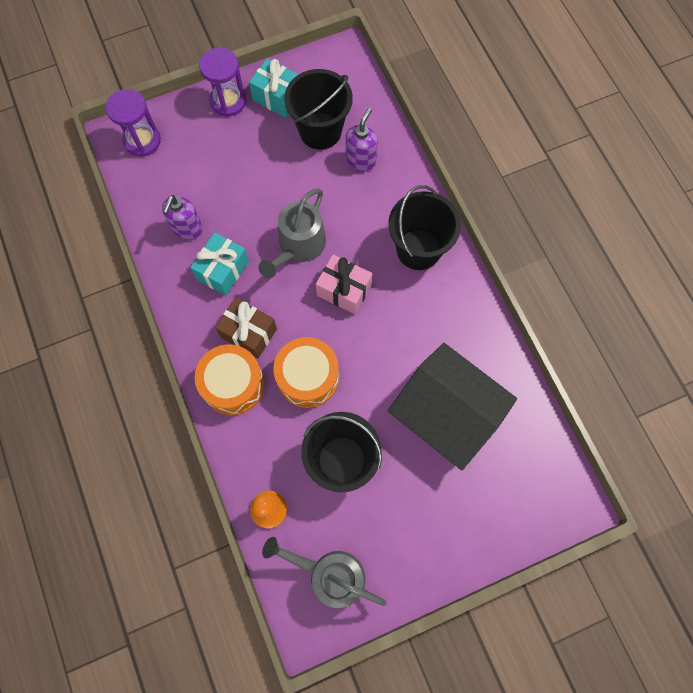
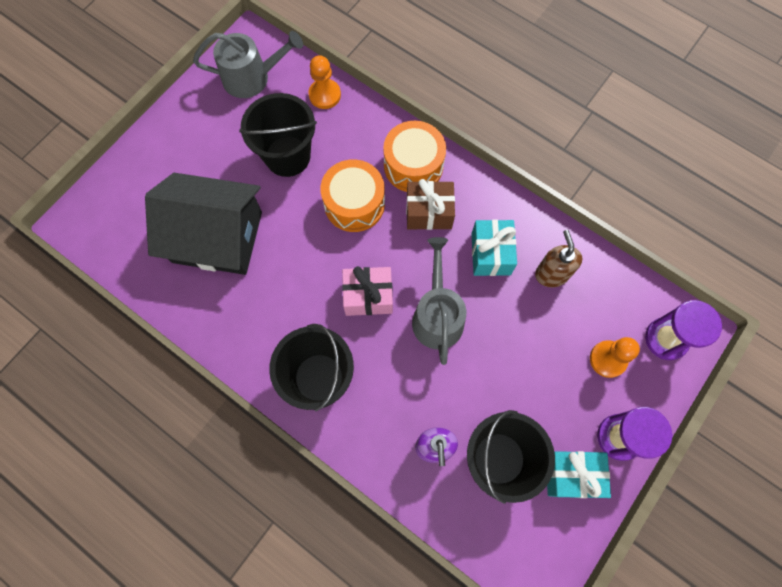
camera: 150 degrees right, 0 degrees up
purple soap dispenser [162,195,203,240] -> brown soap dispenser [535,230,582,287]
none -> orange pawn [590,337,640,378]

